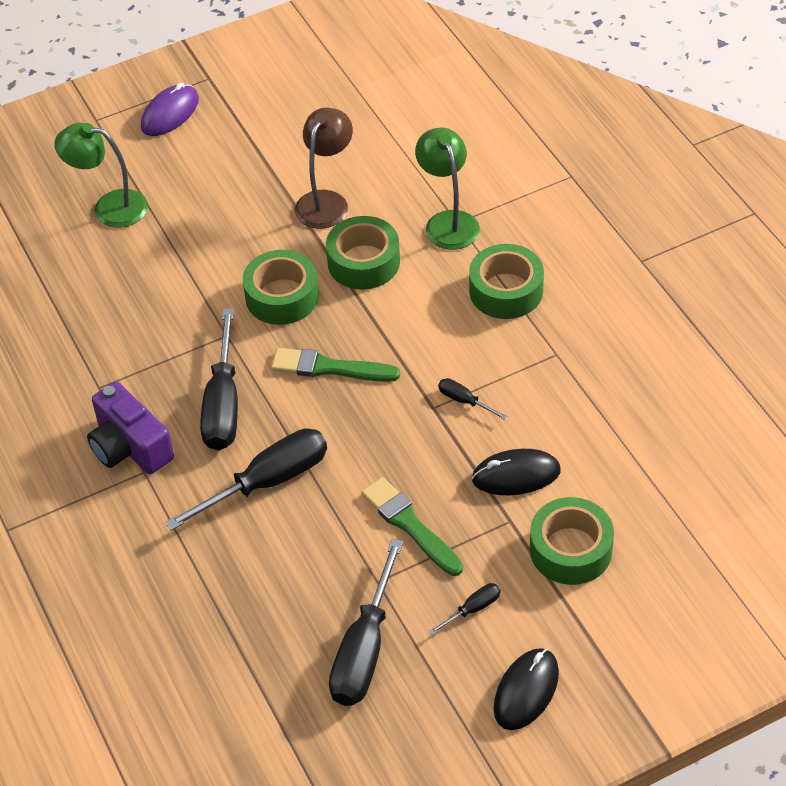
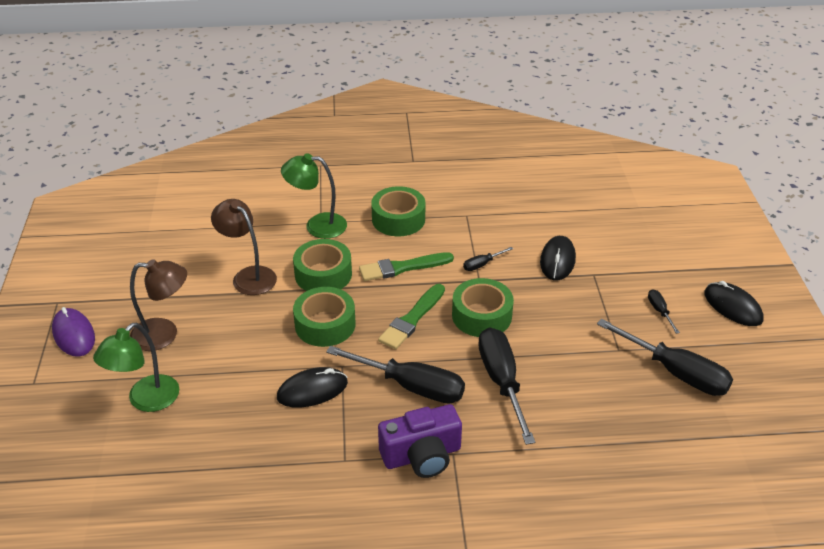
camera: 70 degrees left, 10 degrees down
green brush [361,477,463,576] -> green brush moved to [359,252,454,281]
green tape [530,497,614,585] -> green tape moved to [452,278,514,337]
none -> brown lamp [130,259,187,351]
none -> black mouse [277,367,348,408]

